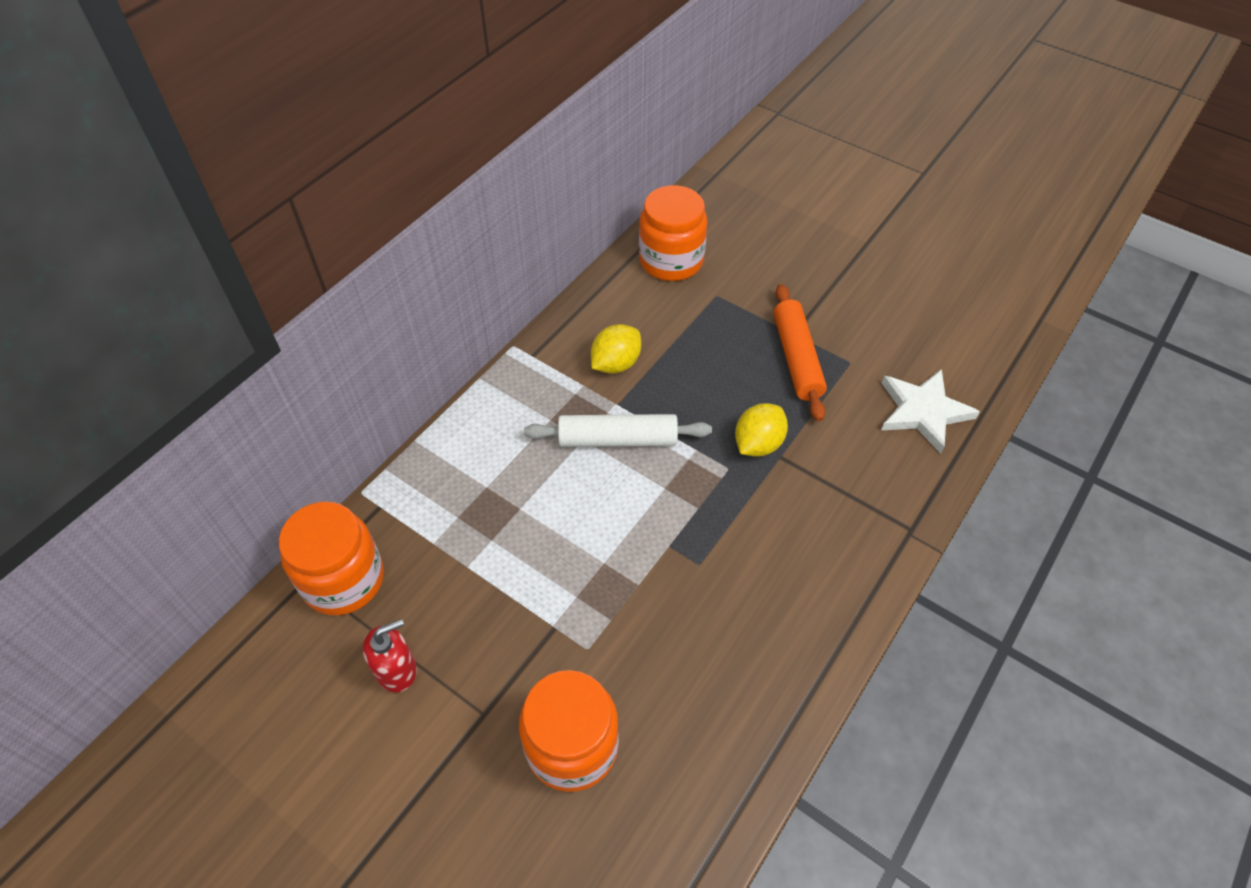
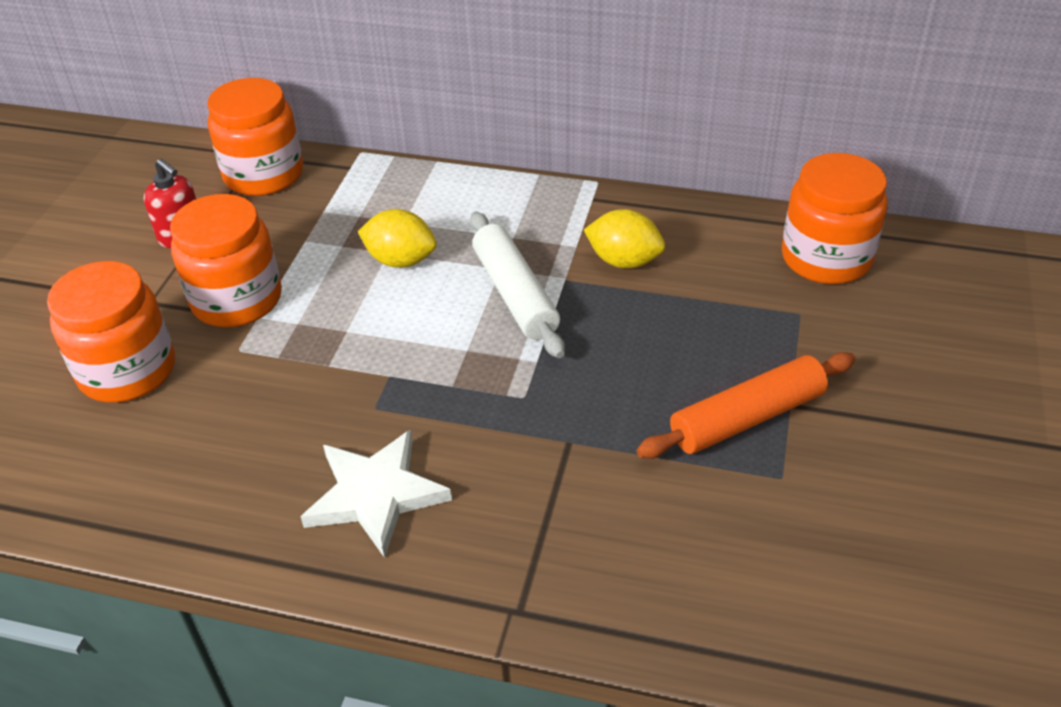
camera: 70 degrees right, 10 degrees down
yellow lemon [735,403,788,457] -> yellow lemon moved to [358,209,437,268]
white star [881,369,980,453] -> white star moved to [301,429,452,558]
none -> orange jar [170,194,282,327]

